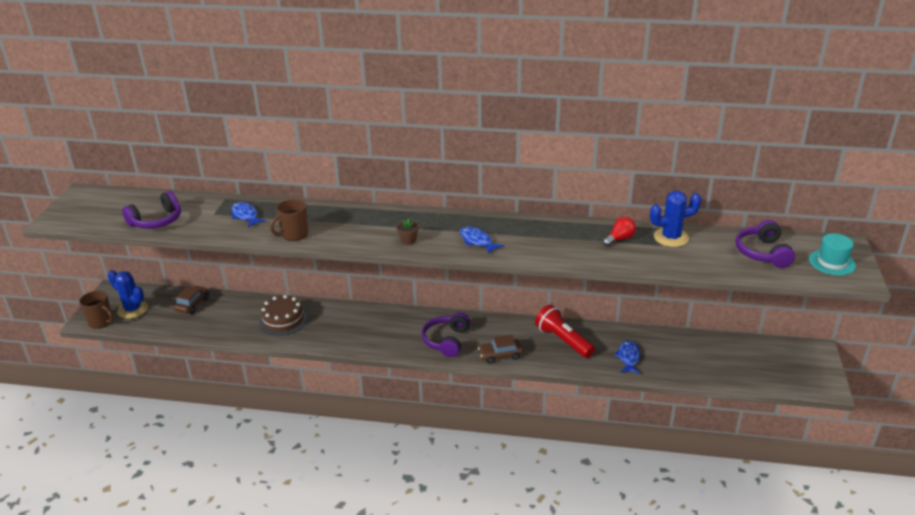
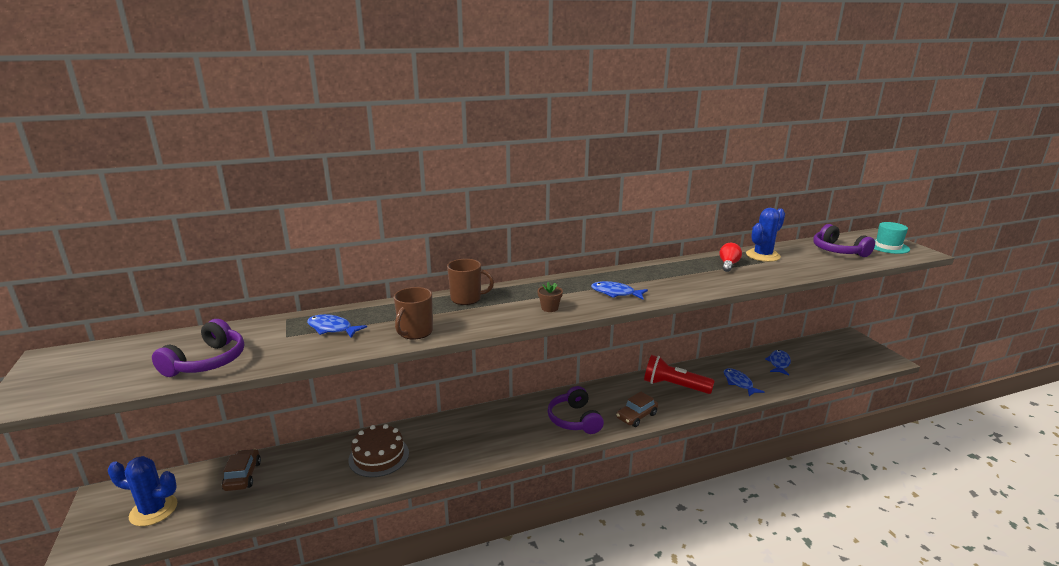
camera: 30 degrees left, 10 degrees down
brown mug [79,291,113,329] -> brown mug moved to [447,259,494,305]
none -> blue fish [765,350,791,375]

